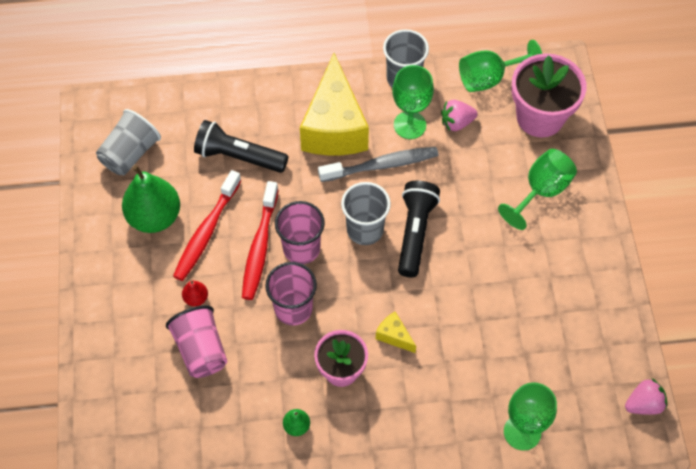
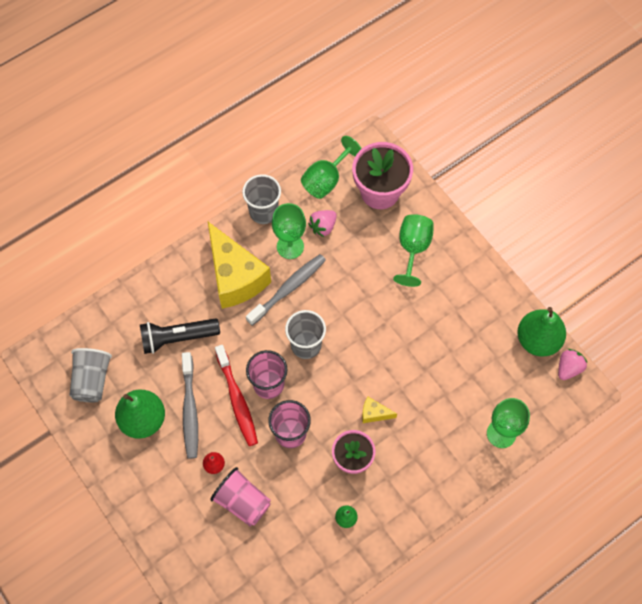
camera: 30 degrees left, 5 degrees up
red toothbrush [173,170,242,281] -> grey toothbrush [182,352,198,459]
black flashlight [398,181,440,278] -> none
none -> green pear [517,307,566,357]

